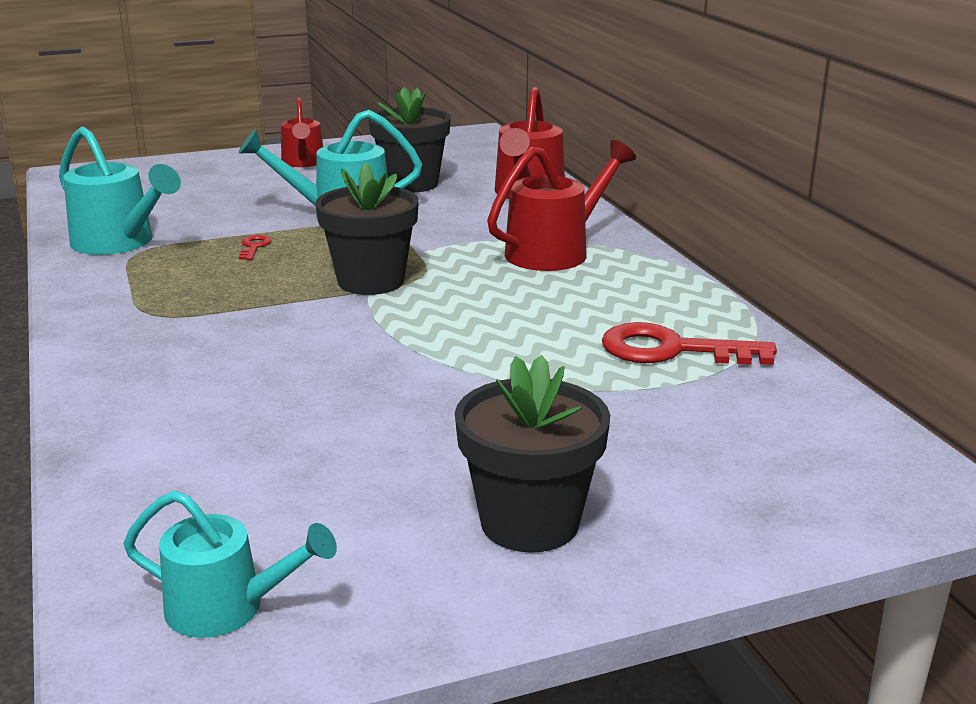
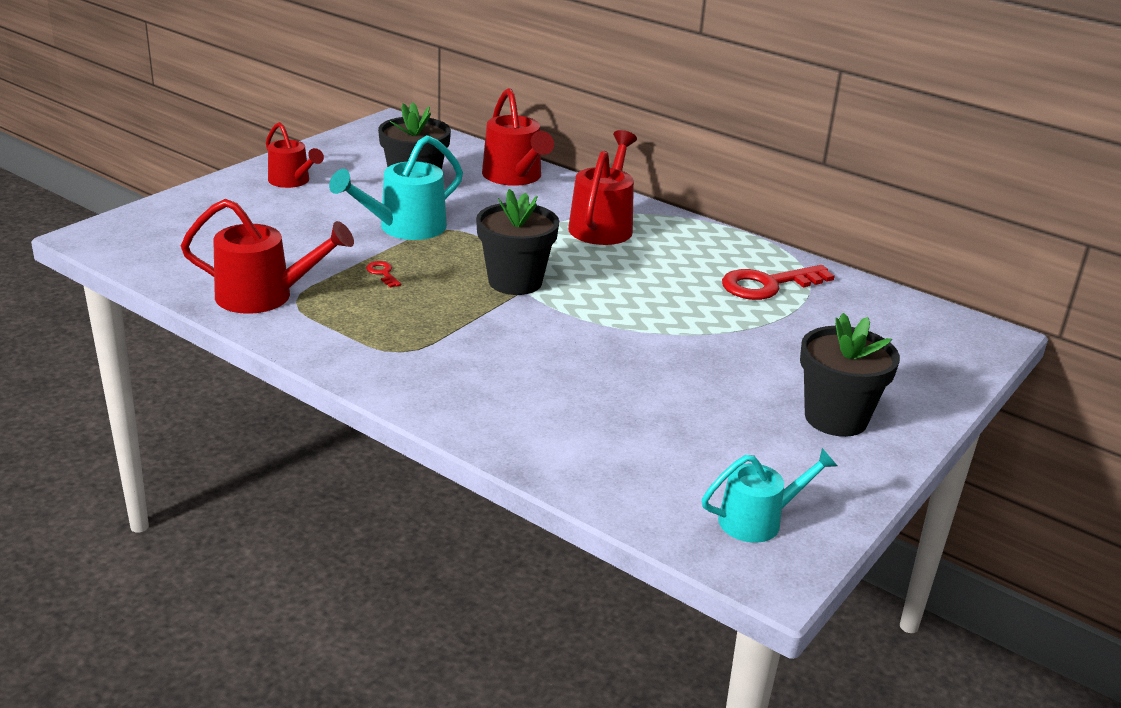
camera: 35 degrees left, 5 degrees up
turquoise watering can [59,127,181,255] -> red watering can [181,199,354,314]

